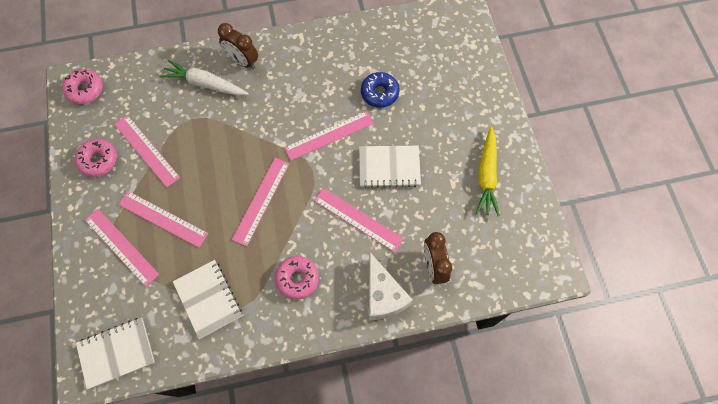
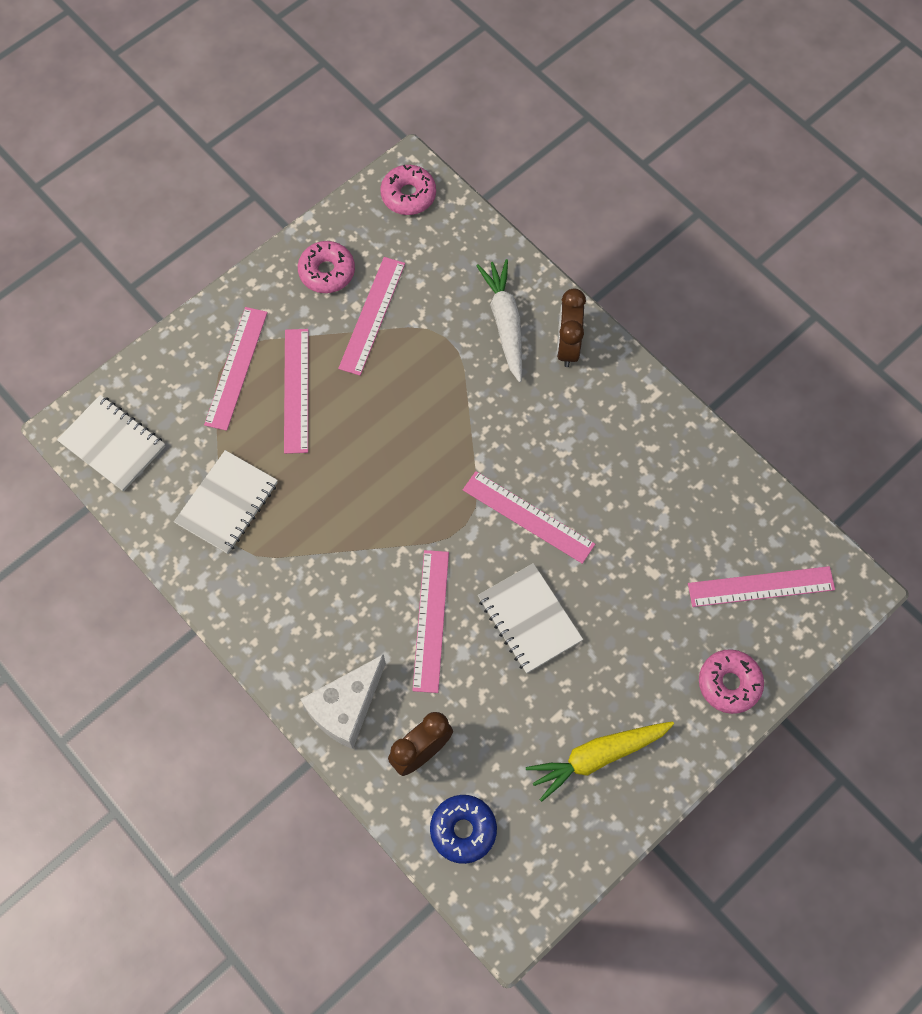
camera: 60 degrees right, 0 degrees up
pink ruler [232,158,290,246] -> pink ruler moved to [688,566,835,607]
pink donut [275,256,319,300] -> pink donut moved to [699,649,764,714]
blue donut [361,72,400,108] -> blue donut moved to [430,795,497,864]

